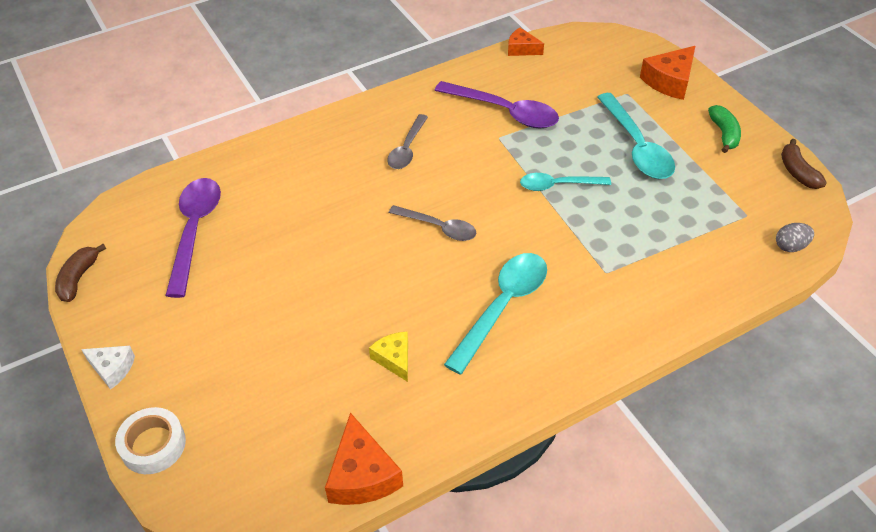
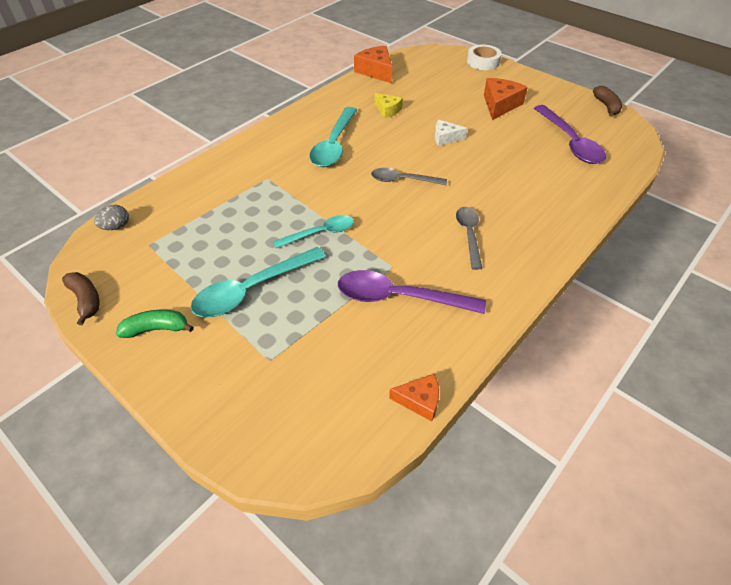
camera: 160 degrees right, 0 degrees up
white cheese [81,346,135,390] -> white cheese moved to [435,120,467,146]
turquoise spoon [597,93,675,179] -> turquoise spoon turned 90 degrees counterclockwise [191,247,326,317]
orange cheese [640,46,695,100] -> orange cheese moved to [484,78,528,120]
green banana [708,105,741,153] -> green banana turned 105 degrees clockwise [116,310,194,338]

